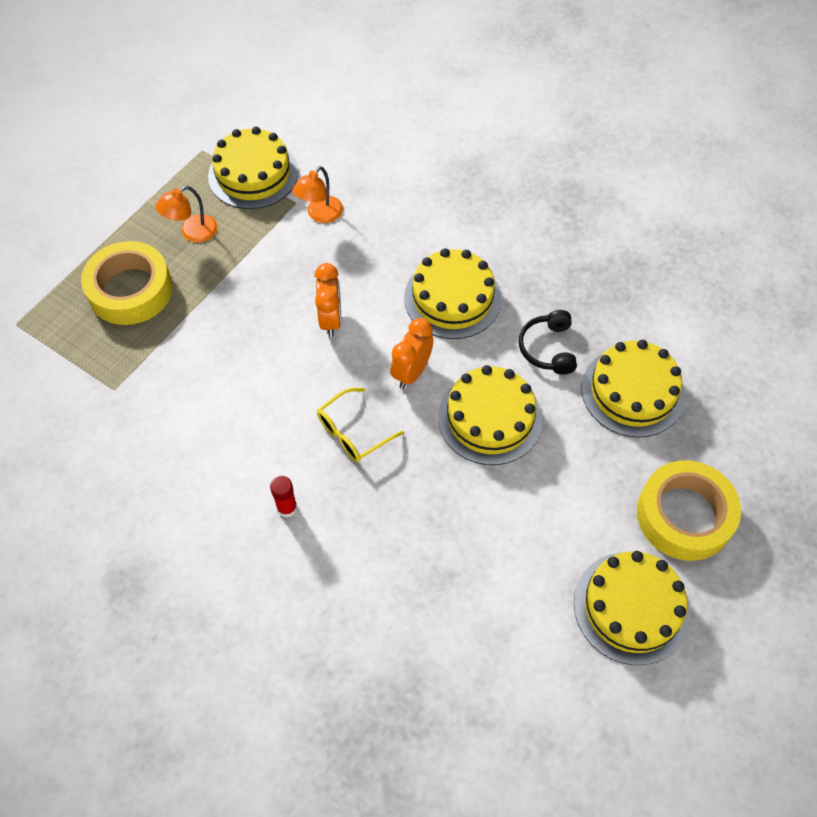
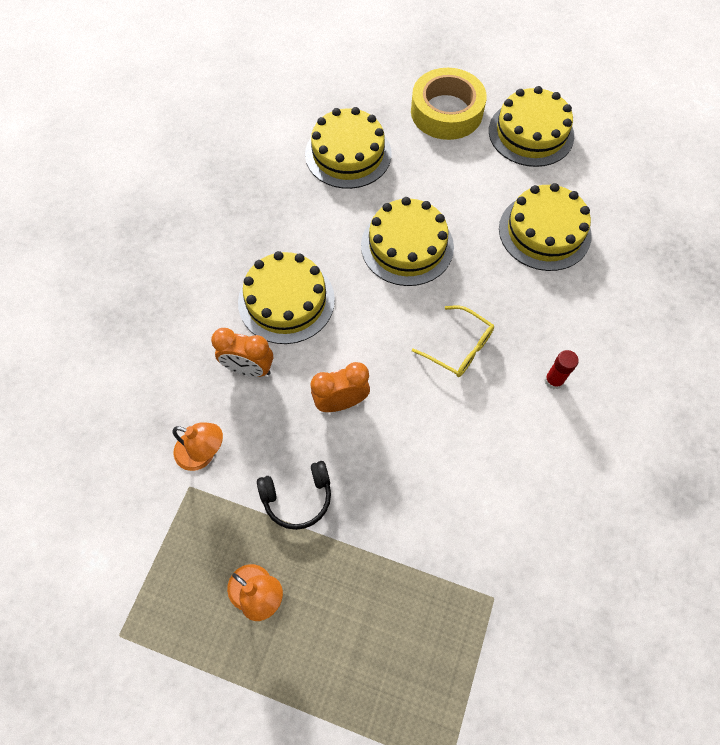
camera: 105 degrees left, 5 degrees up
yellow tape [81,241,173,325] -> none
yellow cake [208,127,298,209] -> yellow cake moved to [499,183,592,271]
orange clock [390,318,433,389] -> orange clock moved to [211,328,273,377]
black headphones [519,310,577,375] -> black headphones moved to [257,461,331,530]

